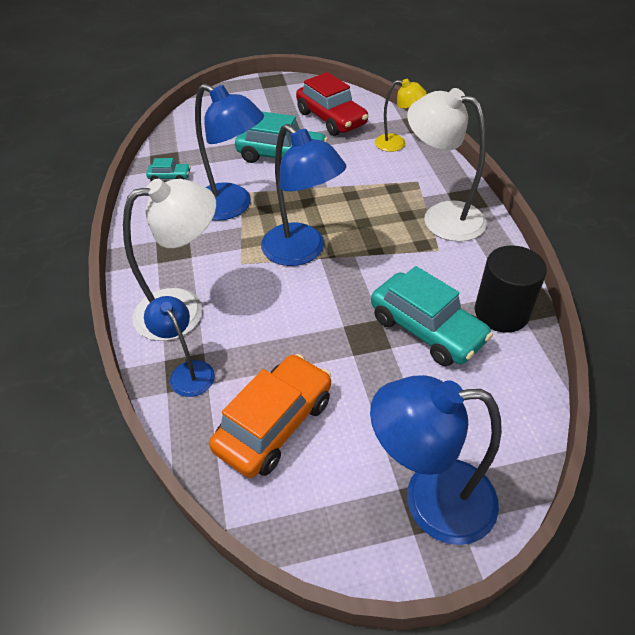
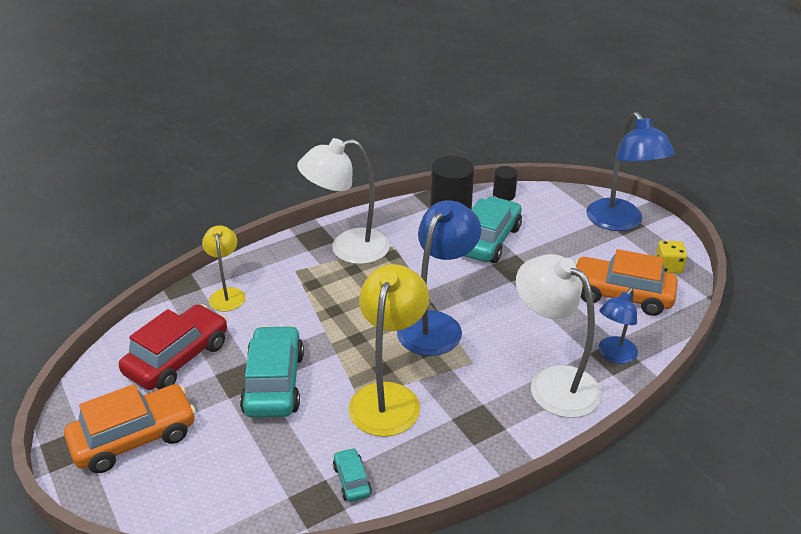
camera: 110 degrees left, 10 degrees down
blue lamp [195,83,264,221] -> yellow lamp [348,264,429,437]
white lamp [407,88,487,242] -> white lamp turned 60 degrees clockwise [297,138,390,264]
none -> orange car [64,384,196,473]
none -> black cylinder [493,166,518,201]
none -> yellow dice [656,241,687,274]

